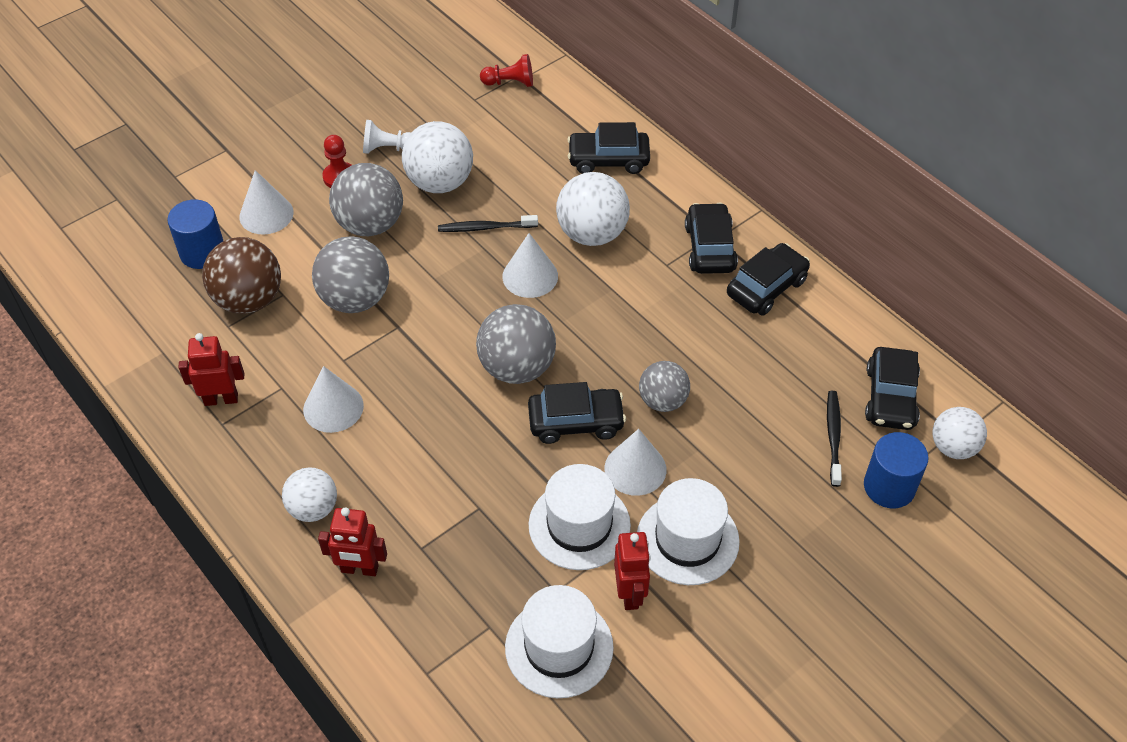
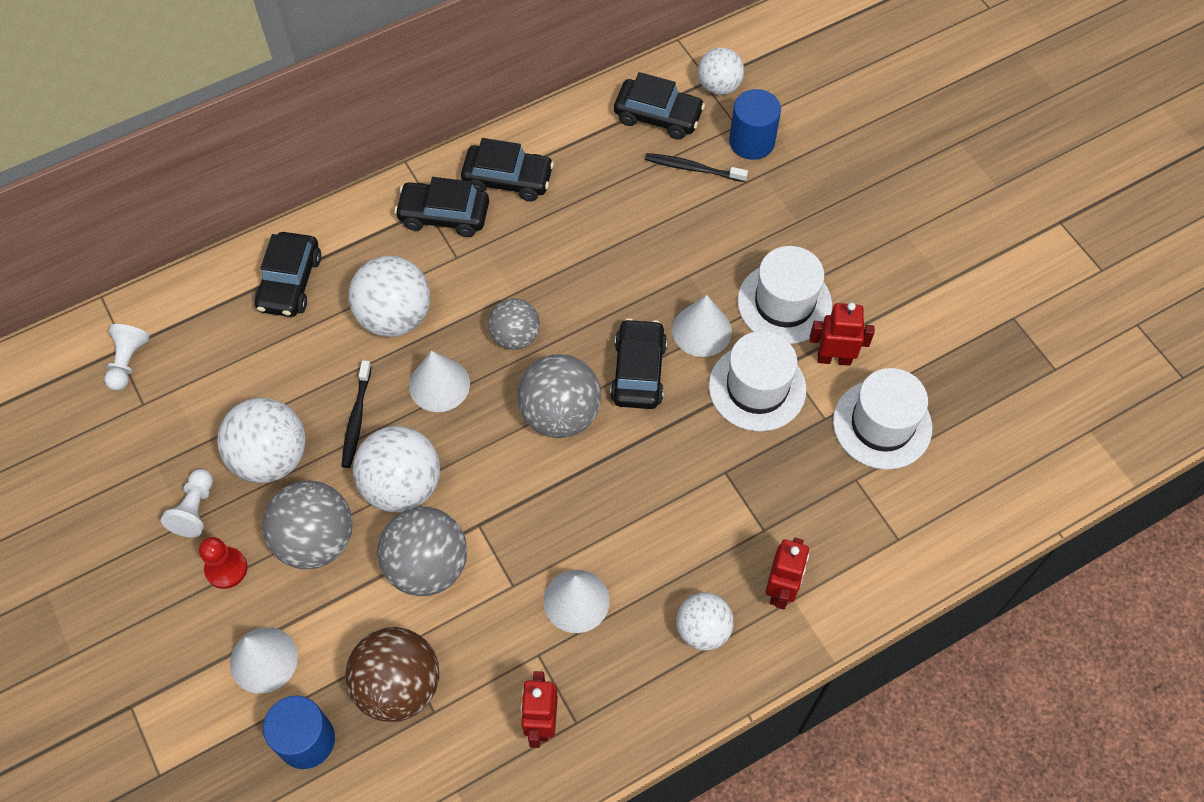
camera: 80 degrees left, 10 degrees up
red pawn [480,54,533,87] -> white pawn [104,324,150,391]
grey ball [639,361,690,412] -> grey ball moved to [488,298,540,350]
black car [727,243,810,316] -> black car turned 135 degrees clockwise [461,138,554,201]
none -> white ball [353,426,440,512]

